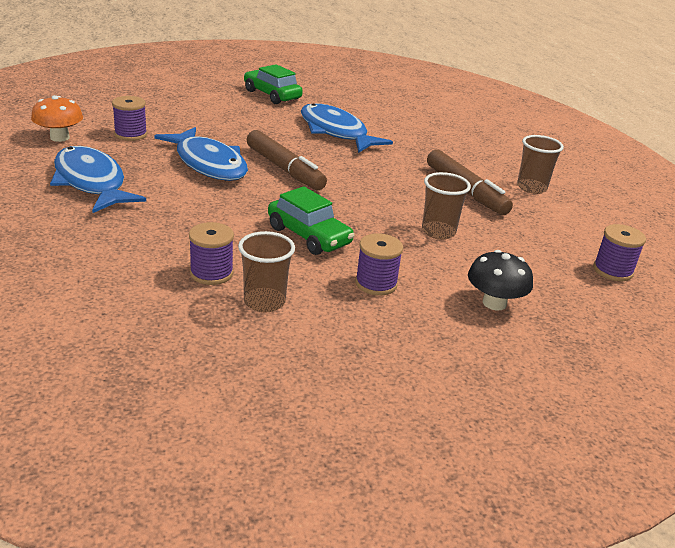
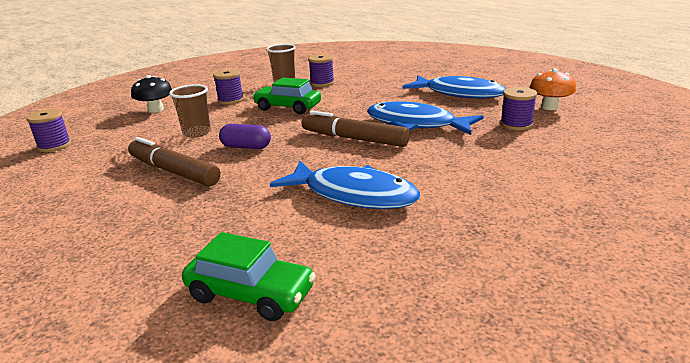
camera: 160 degrees right, 5 degrees down
green car [244,64,303,104] -> green car moved to [182,232,316,321]
brown cup [517,135,564,194] -> none
none -> purple capsule [219,124,271,149]

